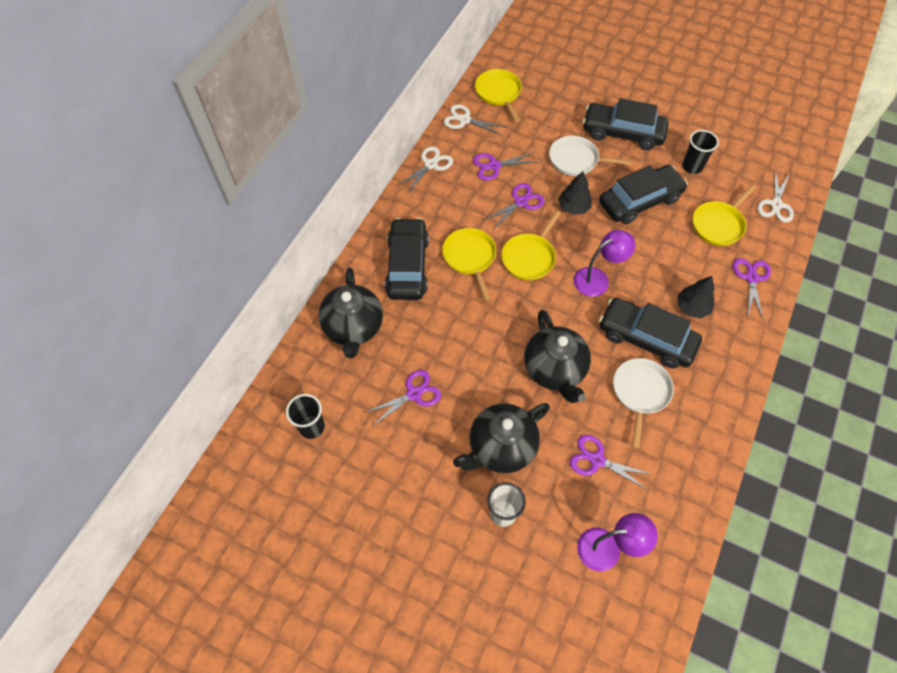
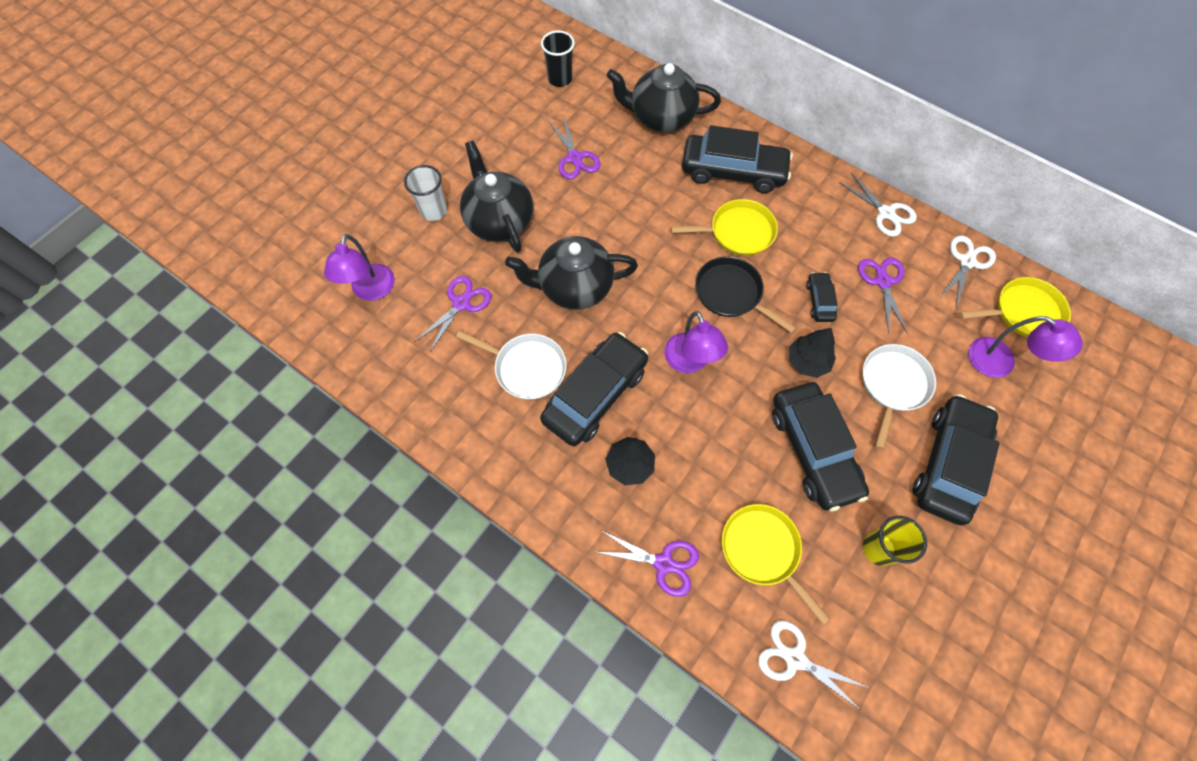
camera: 100 degrees right, 5 degrees up
purple scissors [484,183,545,228] -> black car [806,272,838,322]
yellow pan [502,210,561,280] -> black pan [695,256,796,333]
black cup [682,130,719,174] -> yellow cup [863,516,927,566]
none -> purple lamp [969,316,1083,378]

